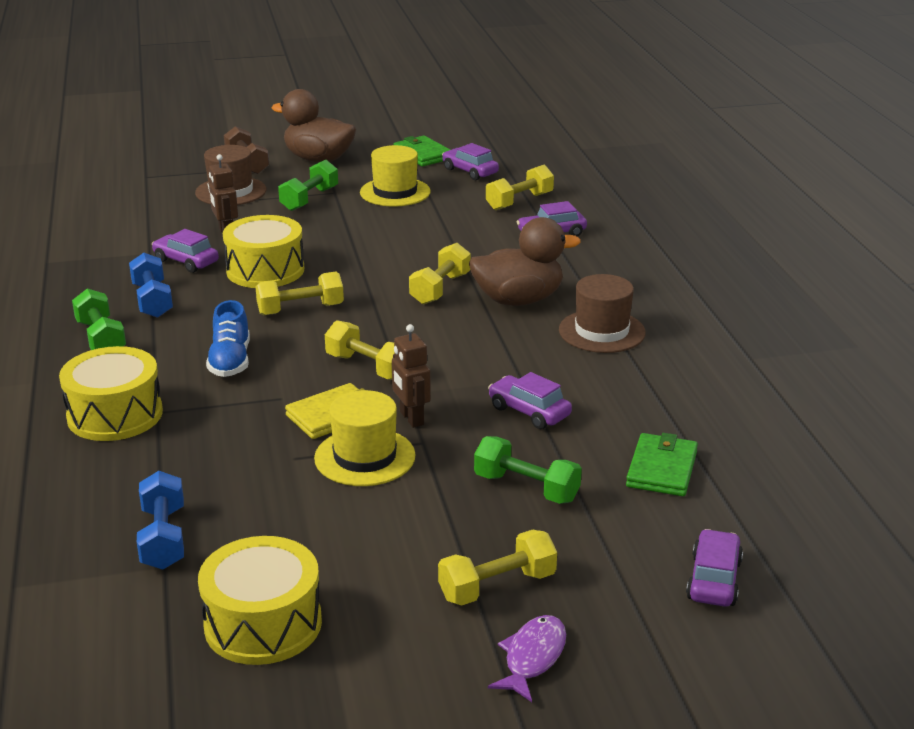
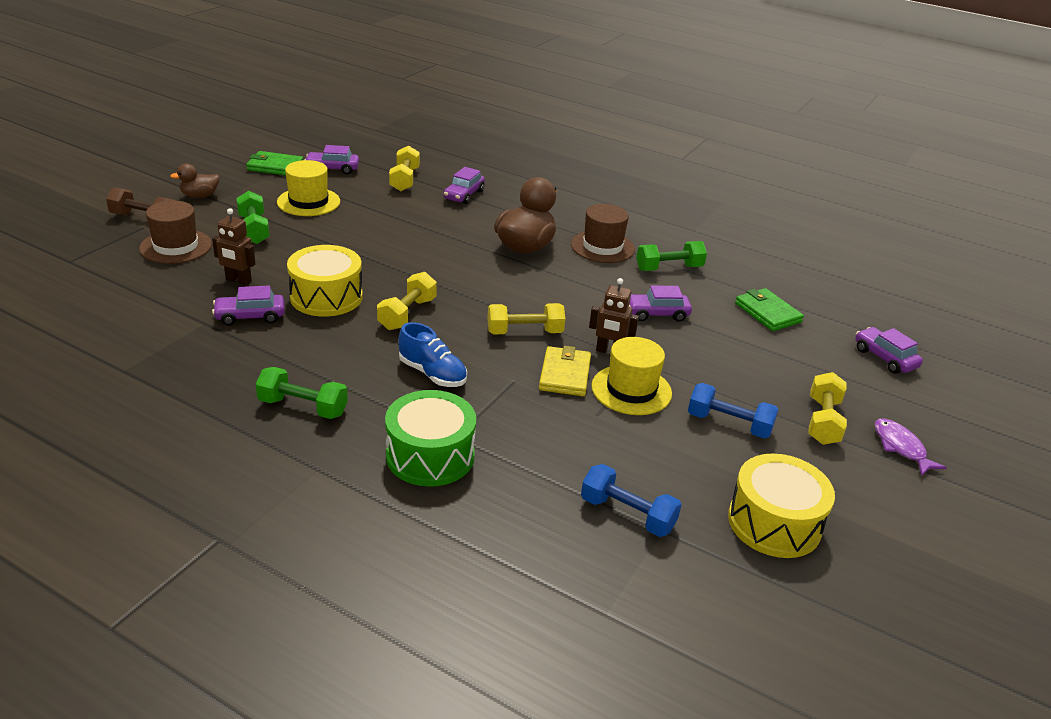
camera: 50 degrees left, 5 degrees up
yellow drum [59,346,163,441] -> green drum [385,390,476,487]
blue dumbbell [129,253,173,318] -> blue dumbbell moved to [688,383,779,439]
brown duck [272,89,356,162] -> brown duck [170,164,220,198], size x0.54
yellow dumbbell [409,243,471,305] -> none
green dumbbell [474,436,582,504] -> green dumbbell moved to [636,241,707,271]

